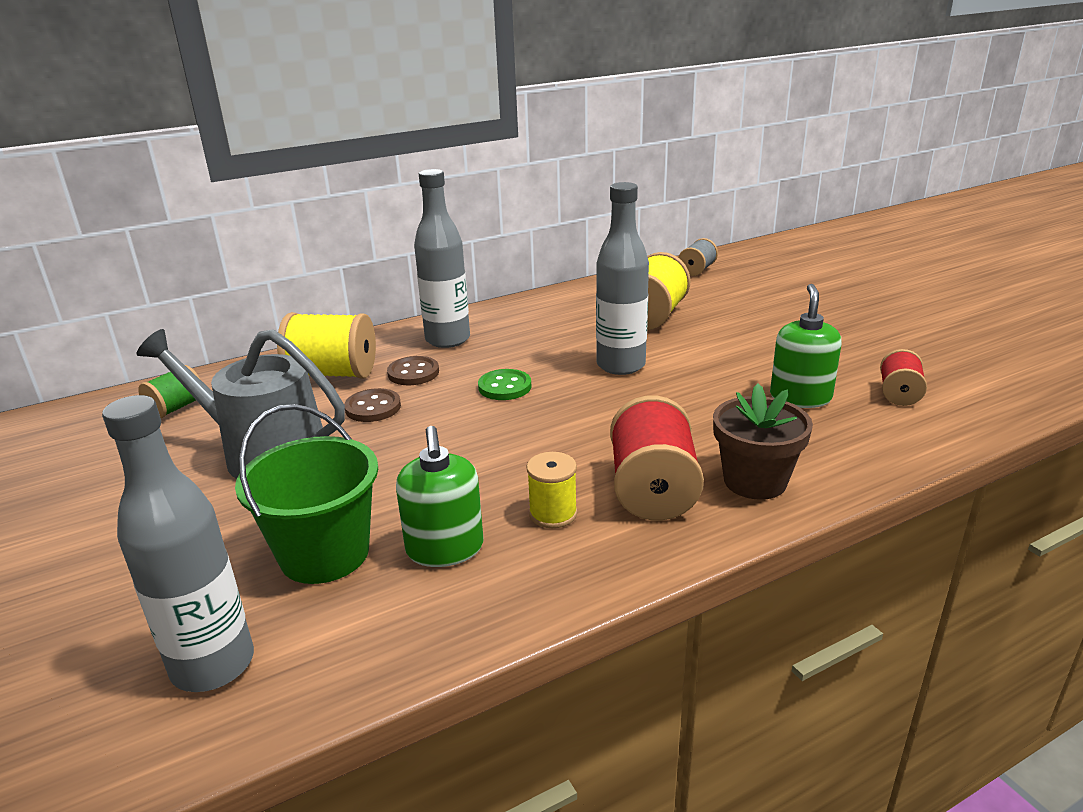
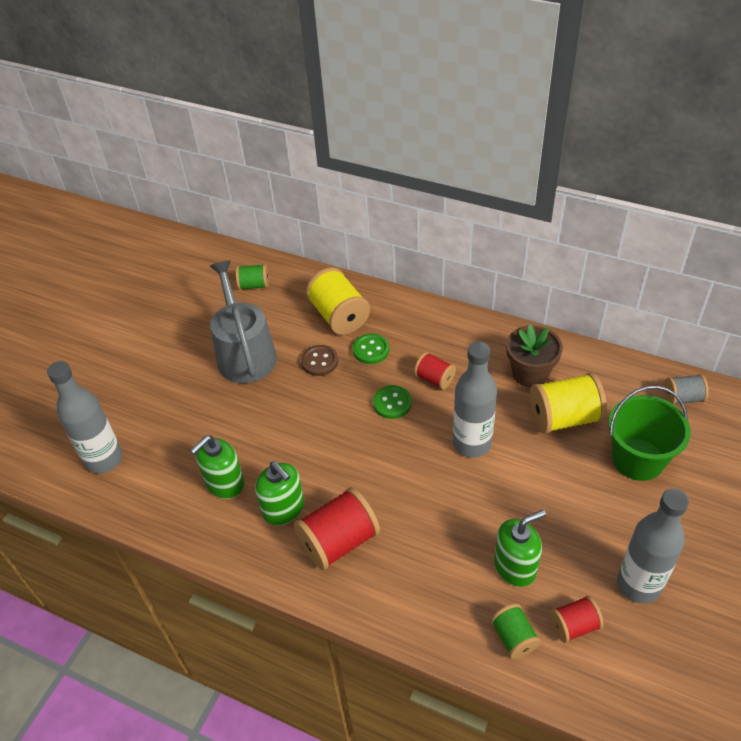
camera: 55 degrees right, 20 degrees up
green bucket [235,404,378,584] -> green bucket moved to [609,386,691,481]
brown button [387,356,439,385] -> green button [353,333,389,364]
grey bottle [414,169,470,348] -> grey bottle moved to [617,488,689,604]
yellow spool [526,452,577,528] -> green soap dispenser [255,462,304,526]
brown flower pot [713,383,813,500] -> brown flower pot moved to [506,324,563,387]
none -> red spool [414,352,456,390]
none -> green spool [491,604,541,659]

